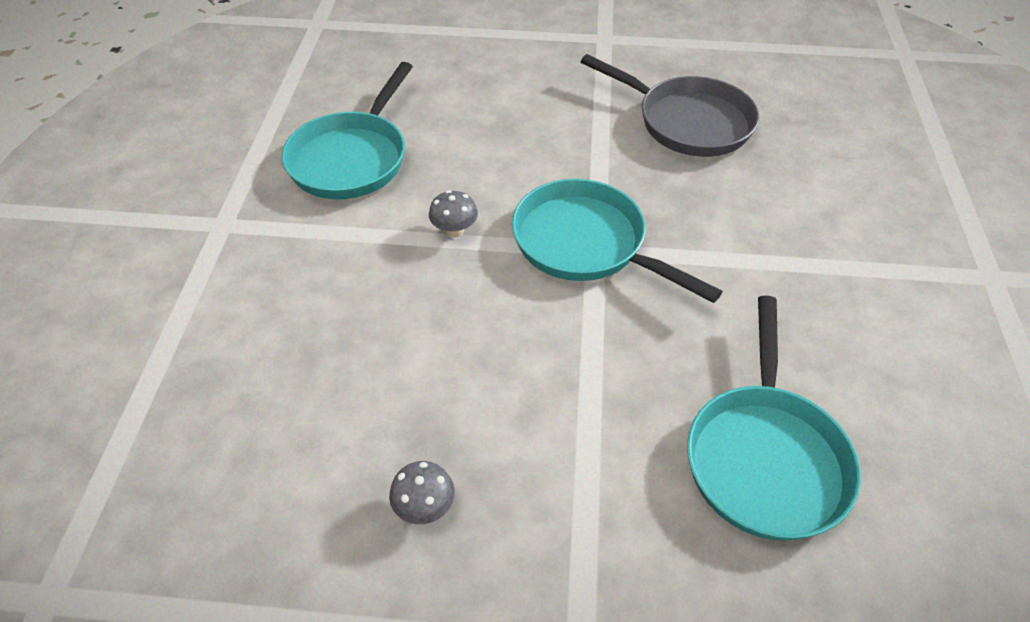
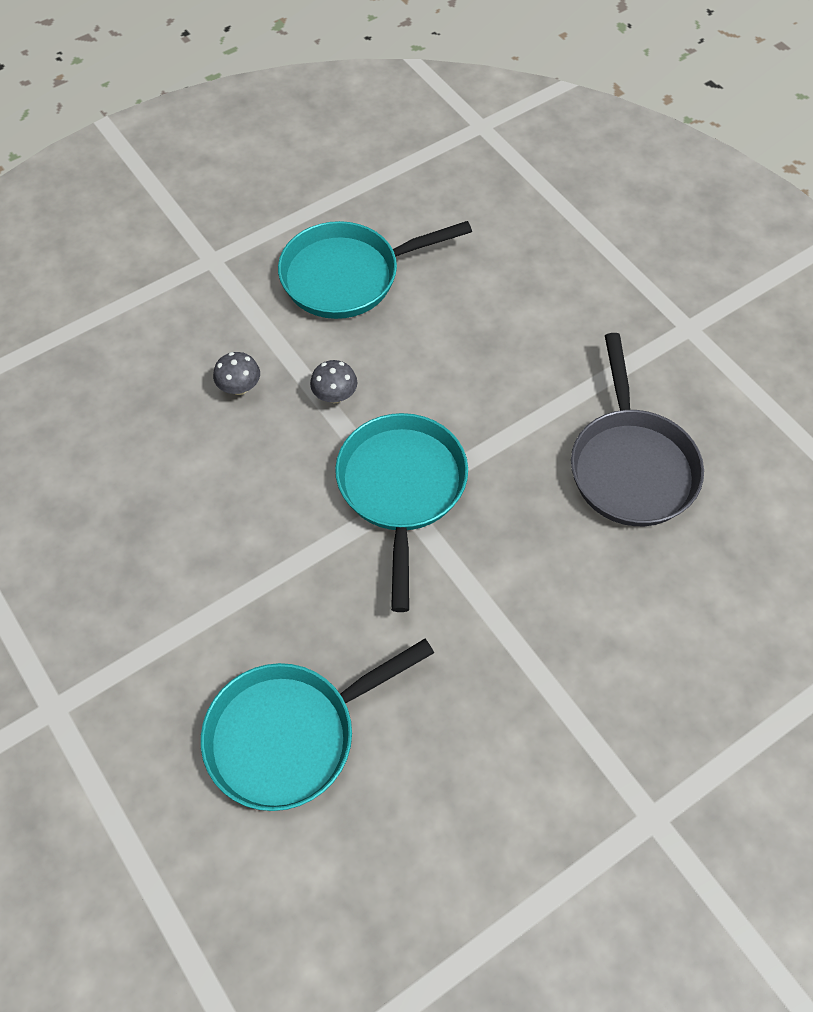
camera: 50 degrees right, 10 degrees up
grey mushroom [389,461,455,524] -> grey mushroom moved to [213,352,260,395]

